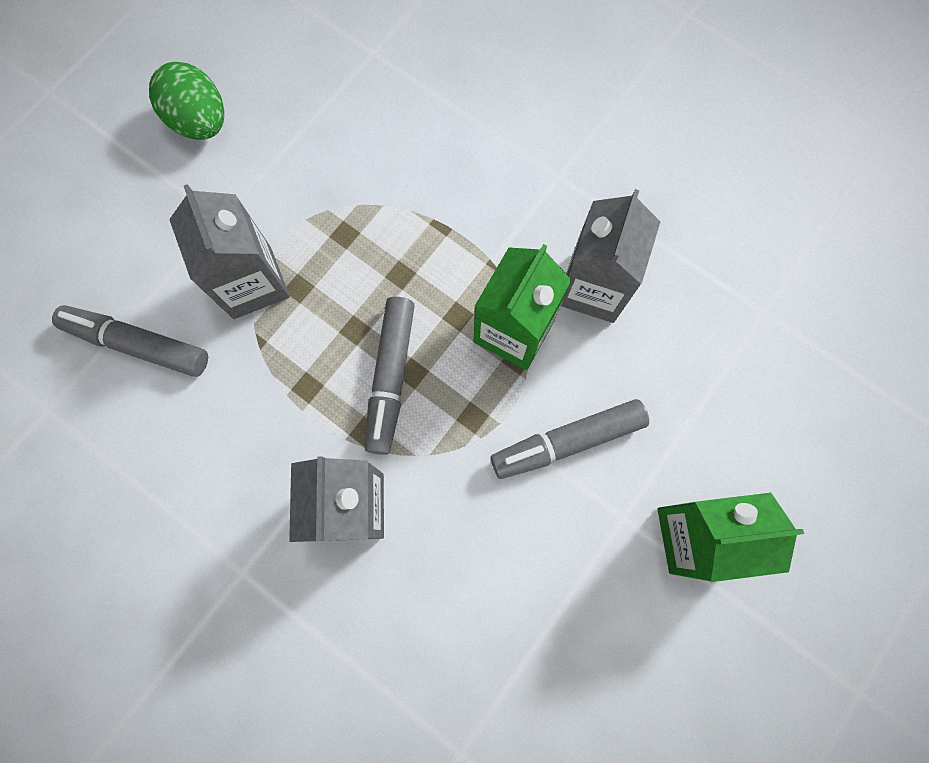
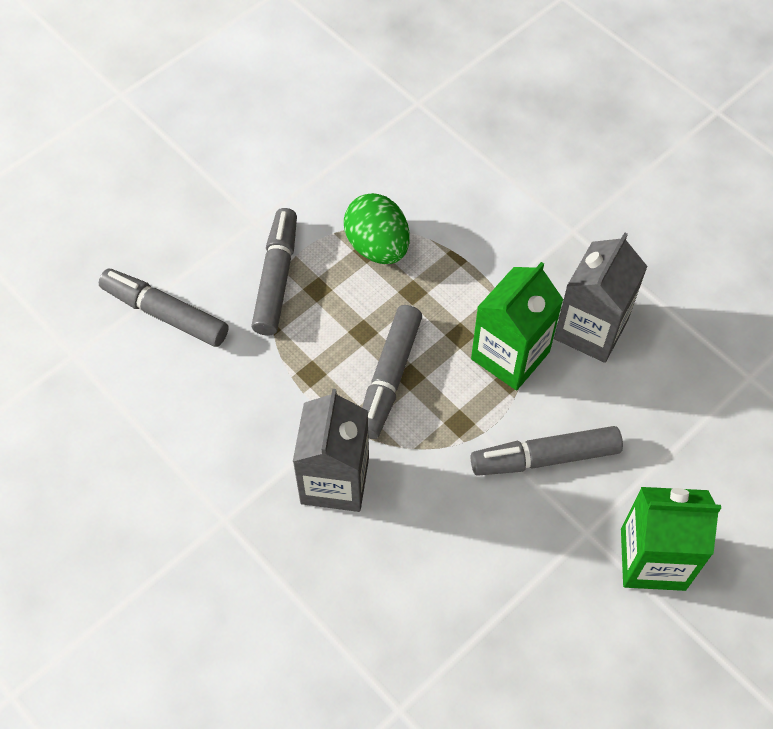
camera: 10 degrees right, 15 degrees down
green egg [149,62,224,140] -> green egg moved to [344,193,410,264]
grey carton [169,184,290,319] -> grey marker [251,208,297,335]

